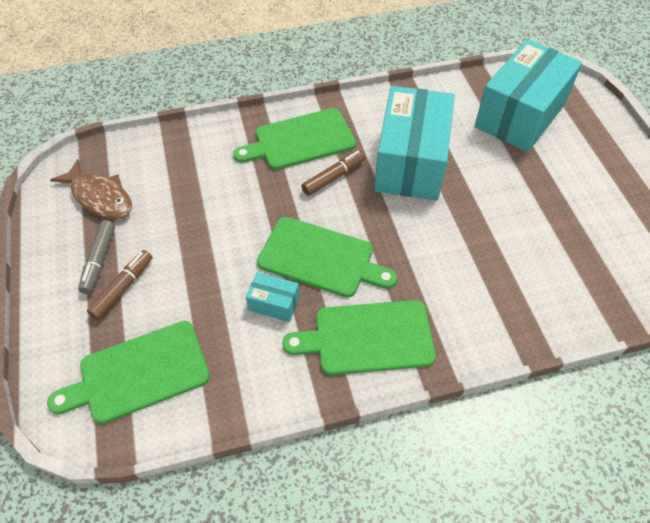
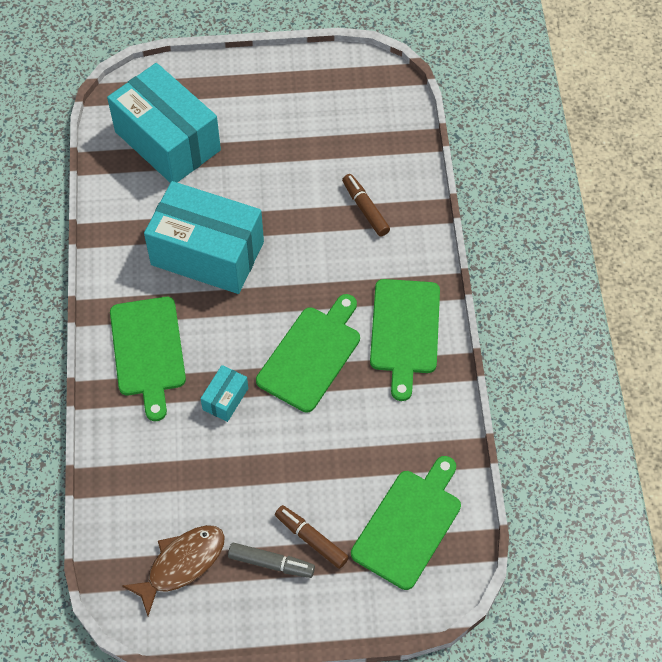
camera: 80 degrees left, 5 degrees up
green cutting board [47,321,210,424] -> green cutting board turned 135 degrees counterclockwise [351,456,461,590]
turquoise box [246,272,300,322] -> turquoise box moved to [200,365,248,422]
brown marker [301,150,365,196] -> brown marker moved to [342,174,390,236]

